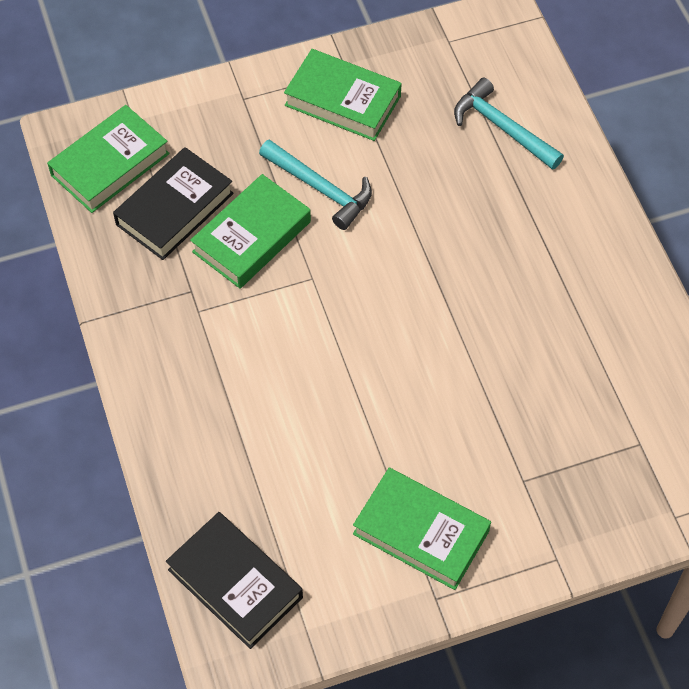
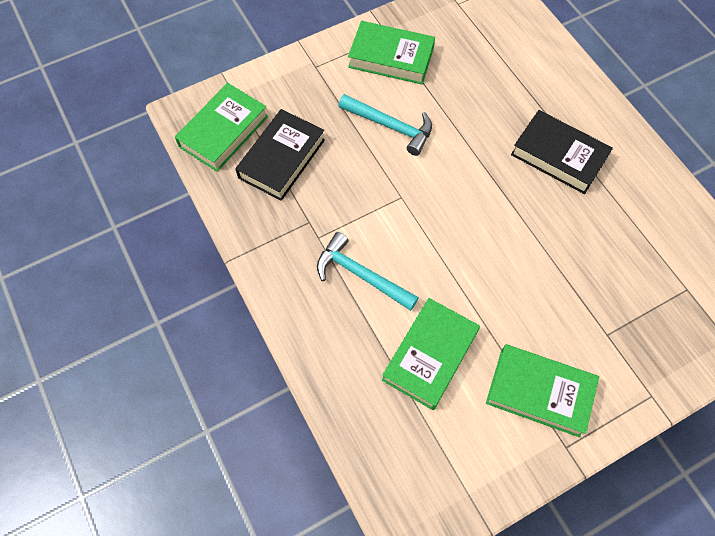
camera: 10 degrees left, 5 degrees up
black book [166,512,303,649] -> black book moved to [511,110,613,194]
green book [190,174,311,289] -> green book moved to [382,298,480,410]
turquoise hammer [454,78,564,170] -> turquoise hammer moved to [317,232,419,311]

